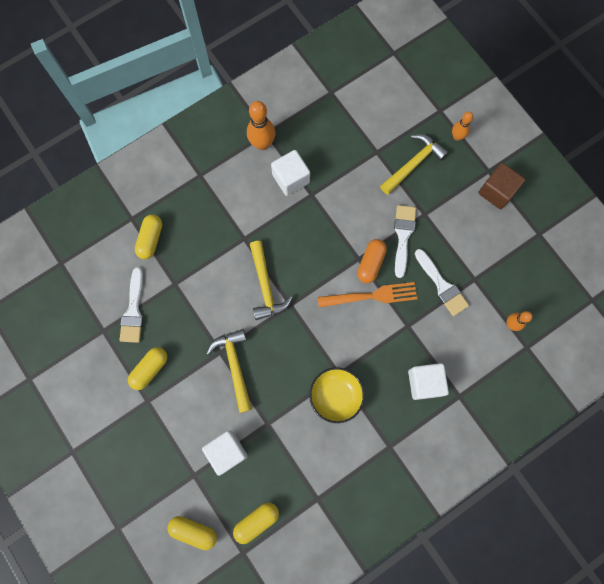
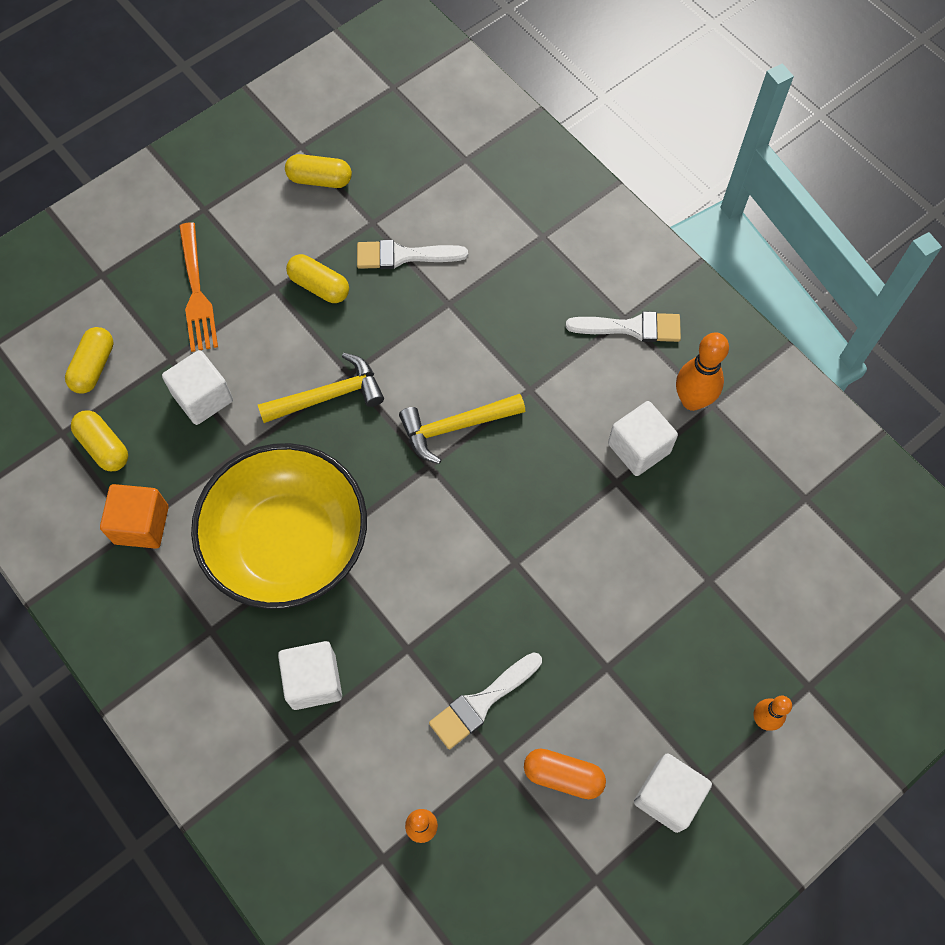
camera: 85 degrees right, 10 degrees down
yellow capsule [135,214,162,259] -> yellow capsule moved to [285,154,352,188]
yellow bowl [309,367,365,423] -> yellow bowl [191,443,367,609], size x1.98
orange fork [318,282,417,307] -> orange fork moved to [179,222,218,352]
orange capsule [357,239,387,283] -> orange capsule moved to [524,749,606,799]
yellow hammer [380,134,448,195] -> none
white brush [394,205,416,278] -> white brush moved to [566,311,681,342]
brown cube [478,163,525,209] -> white cube [634,753,712,833]
none -> orange cube [100,484,169,549]

